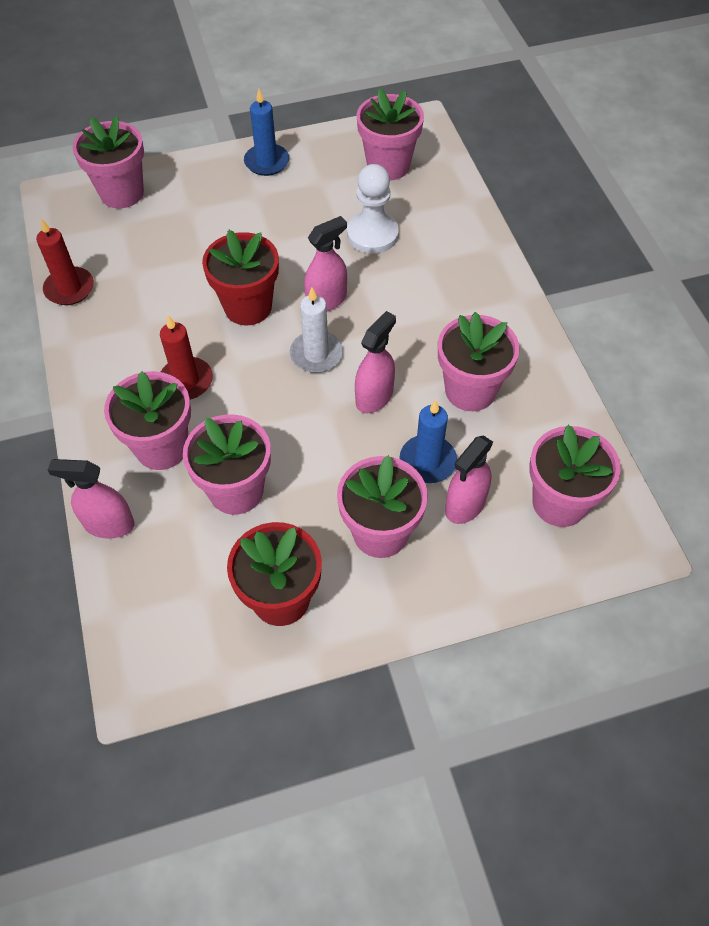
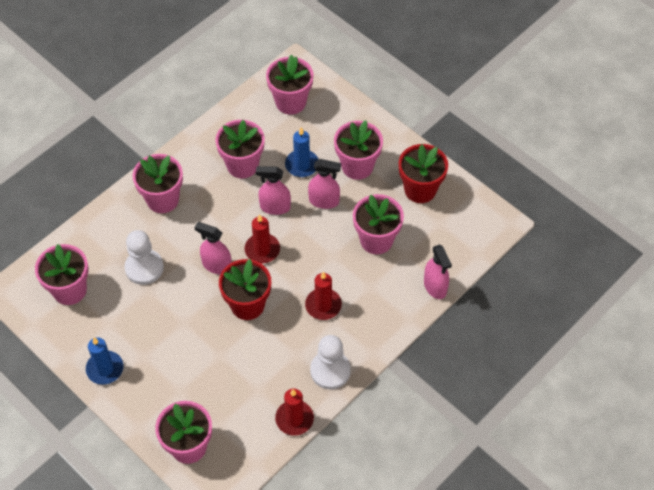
camera: 120 degrees left, 0 degrees up
pink flower pot [104,371,191,470] -> pink flower pot moved to [133,154,183,213]
white candle [290,287,343,373] -> red candle [245,214,280,263]
pink spray bottle [445,435,493,524] -> pink spray bottle moved to [308,159,341,209]
none -> white pawn [310,335,351,389]

